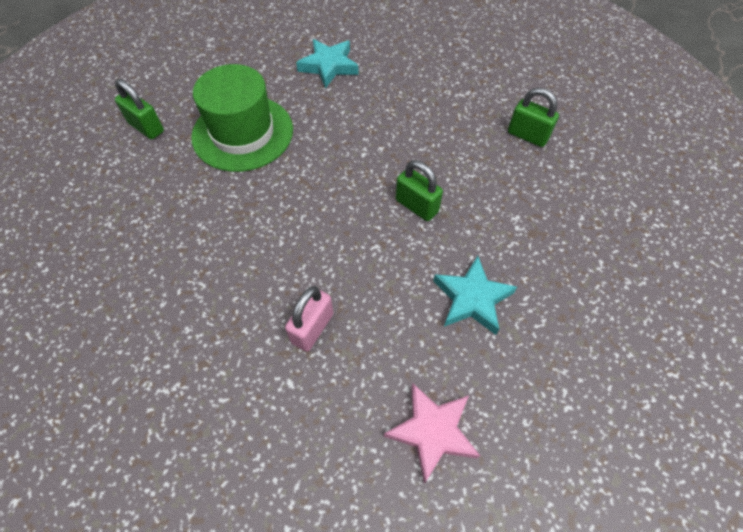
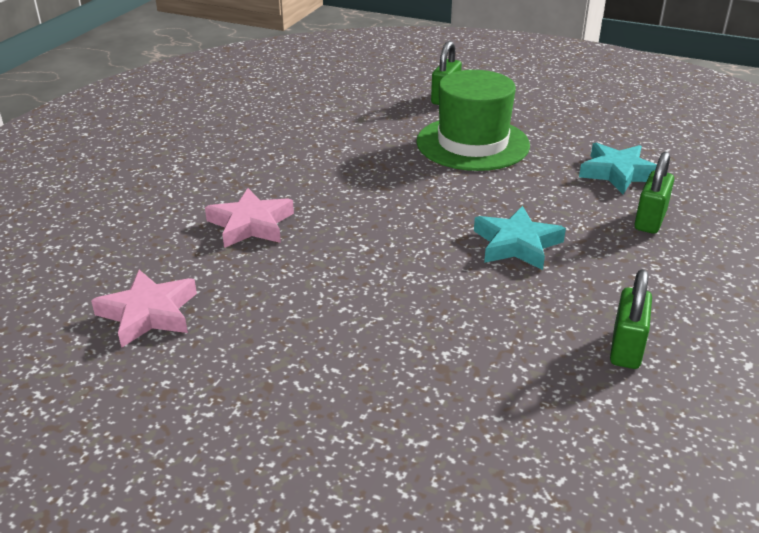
camera: 75 degrees right, 25 degrees down
pink padlock [285,286,333,351] -> pink star [205,188,294,248]
green padlock [396,160,443,221] -> green padlock moved to [635,152,674,234]
turquoise star [433,256,517,335] -> turquoise star moved to [474,206,566,270]

